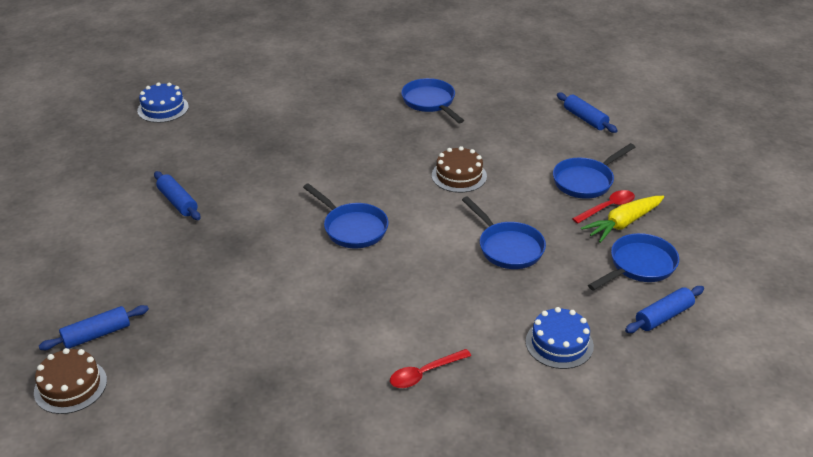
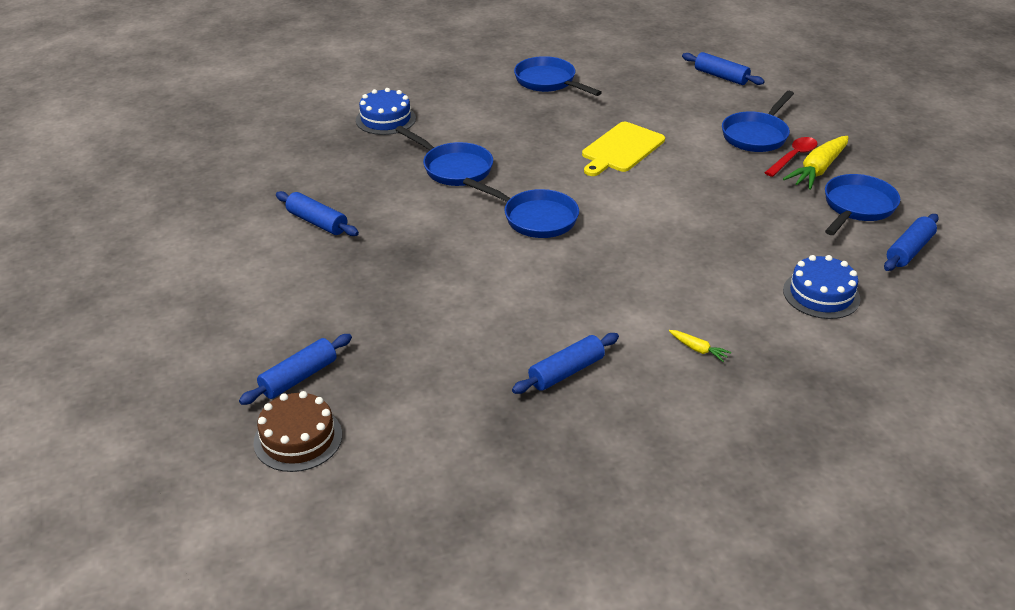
camera: 15 degrees left, 0 degrees up
blue cake [137,82,189,123] -> blue cake moved to [356,88,416,135]
red spoon [390,349,471,388] -> yellow carrot [669,330,731,362]
brown cake [432,146,487,193] -> yellow cutting board [582,122,665,176]
blue pan [462,196,546,269] -> blue pan moved to [396,126,493,186]
none -> blue rolling pin [512,333,619,394]

